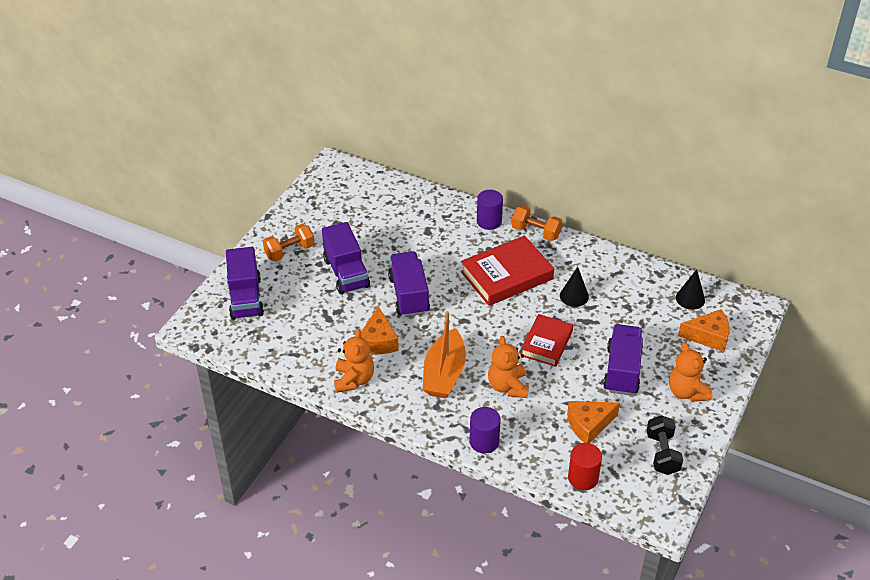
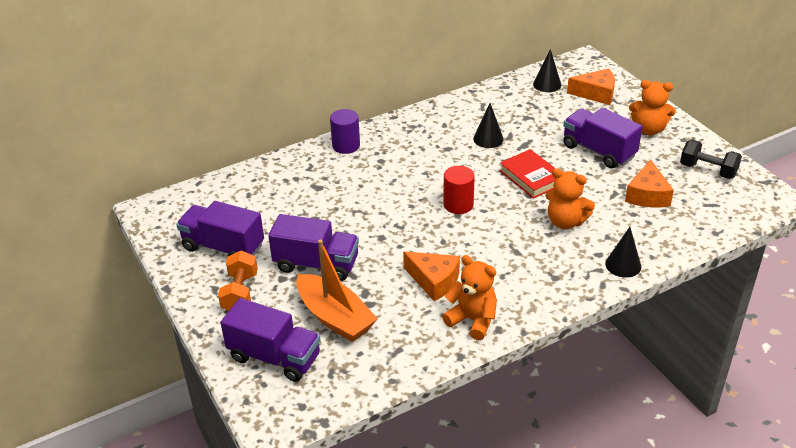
camera: 55 degrees left, 5 degrees down
purple truck [388,252,430,317] -> purple truck moved to [176,201,264,256]
orange boat [422,311,466,398] -> orange boat moved to [297,239,377,342]
red book [461,236,554,306] -> none
purple cylinder [469,407,501,454] -> black cone [605,227,641,278]
orange dumbbell [512,205,562,241] -> none
red cylinder [568,443,602,490] -> red cylinder moved to [443,166,475,214]
orange cheese [678,309,729,352] -> orange cheese turned 60 degrees clockwise [567,69,615,105]

